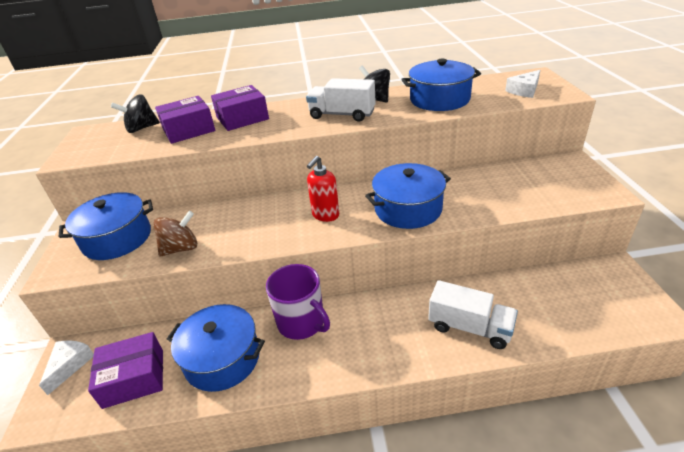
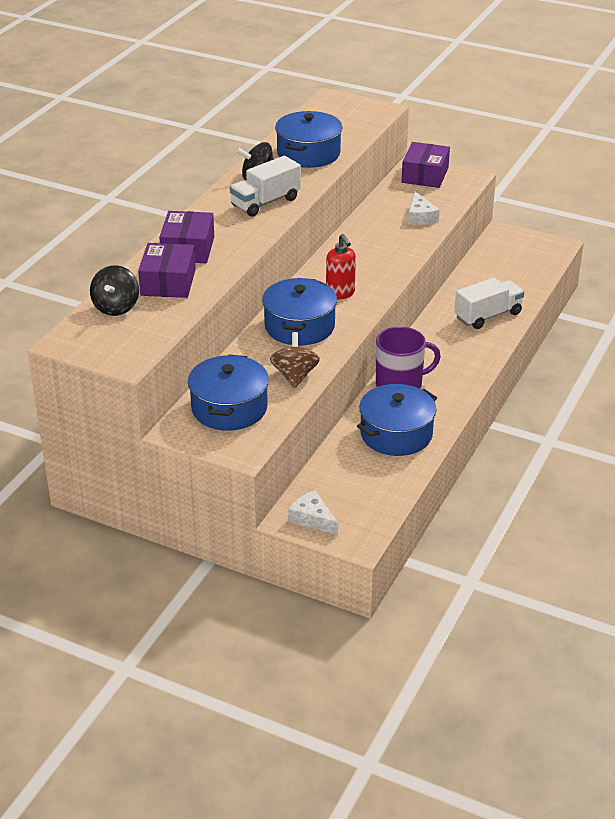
camera: 60 degrees left, 0 degrees up
purple box [88,332,163,409] -> purple box moved to [402,142,450,188]
blue pot [365,163,451,229] -> blue pot moved to [262,278,337,346]
white cheese [505,70,540,98] -> white cheese moved to [408,192,440,225]

